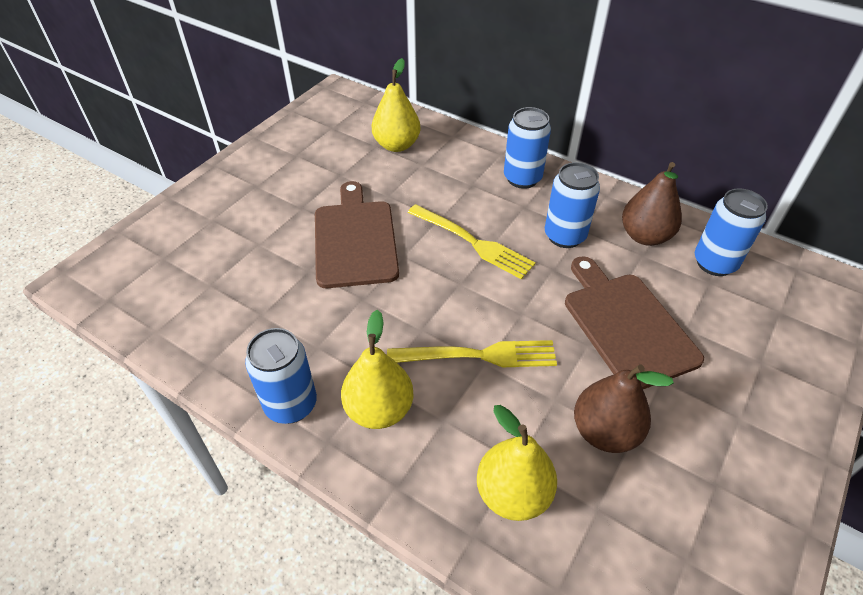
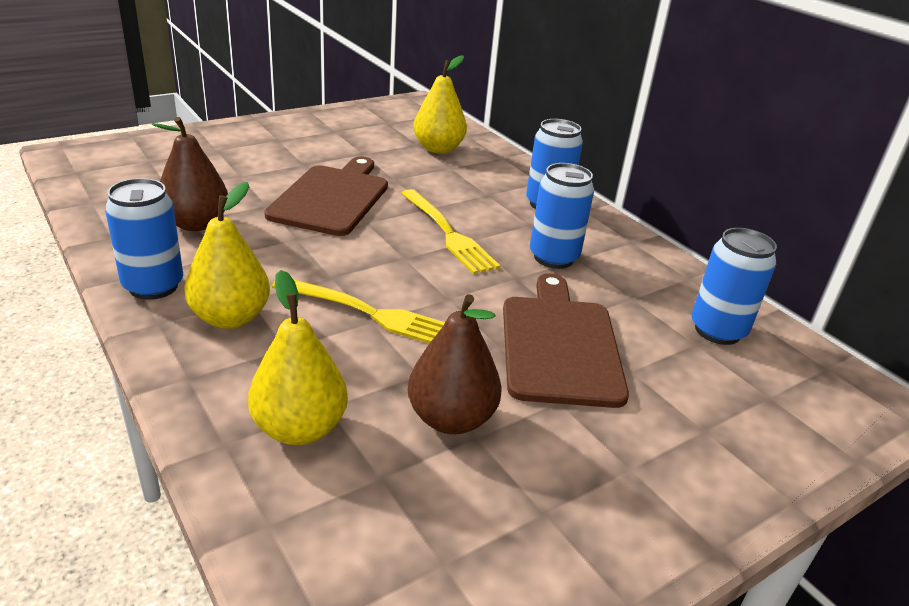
camera: 20 degrees right, 15 degrees down
brown pear [622,162,682,246] -> brown pear moved to [152,117,228,231]

